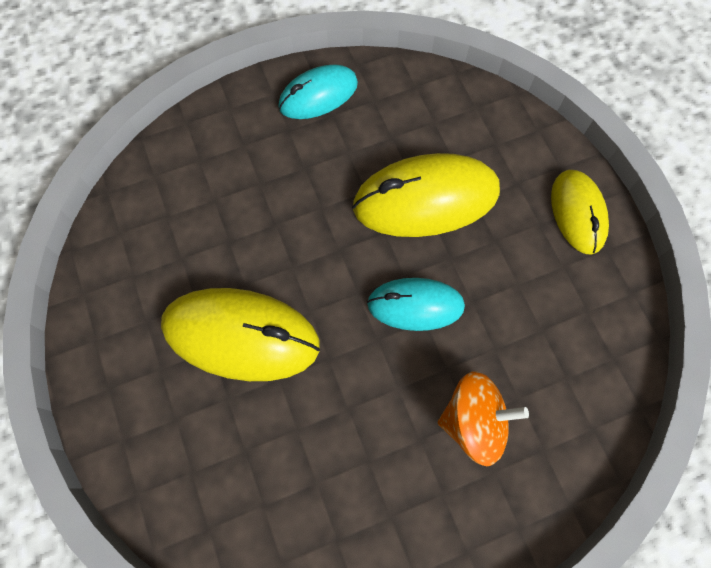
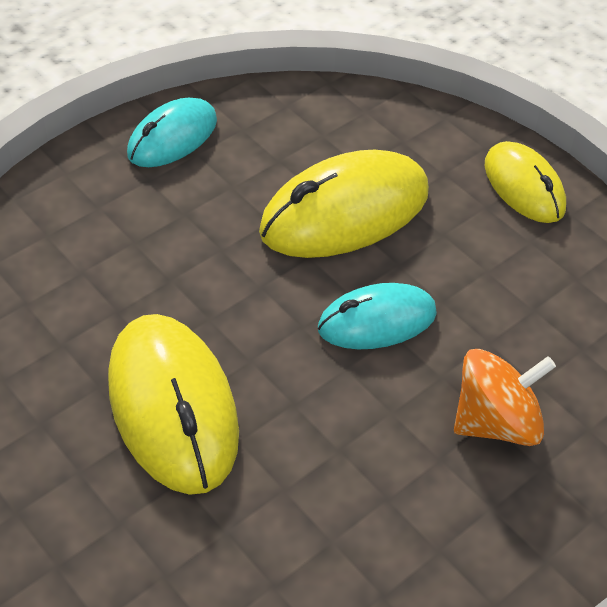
camera: 20 degrees left, 20 degrees down
yellow mouse [161,288,320,381] -> yellow mouse turned 75 degrees clockwise [108,314,239,495]

